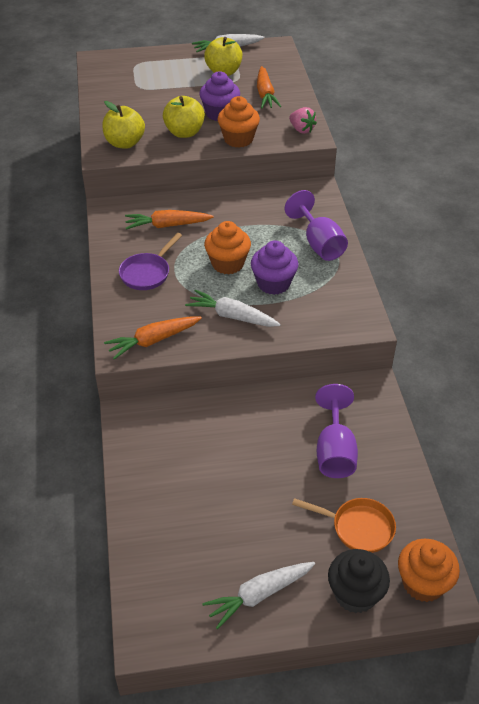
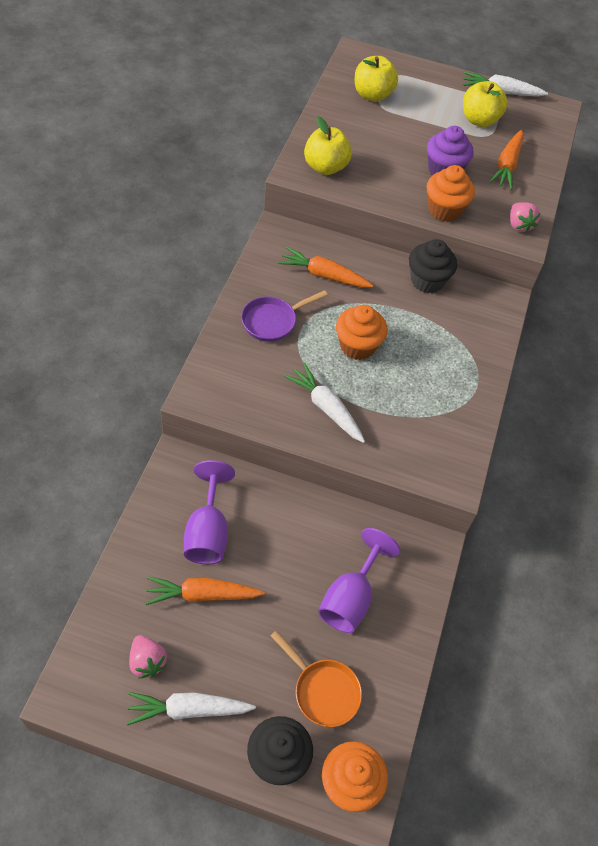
camera: 20 degrees right, 10 degrees up
orange carrot [104,316,202,360] -> orange carrot moved to [145,577,265,605]
yellow apple [163,96,205,138] -> yellow apple moved to [355,56,398,102]
purple cupcake [251,240,299,295] -> none
purple goblet [285,190,348,261] -> purple goblet moved to [184,460,235,564]
none -> pink strawberry [129,635,167,679]
none -> black cupcake [409,239,457,293]

